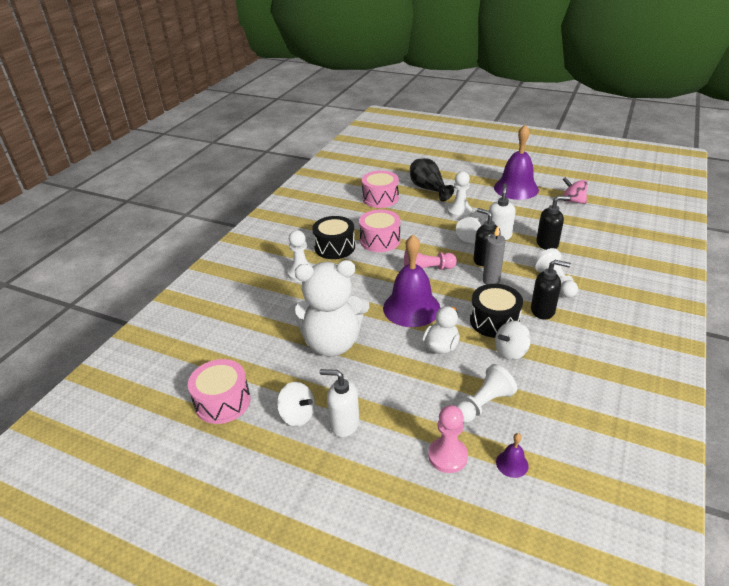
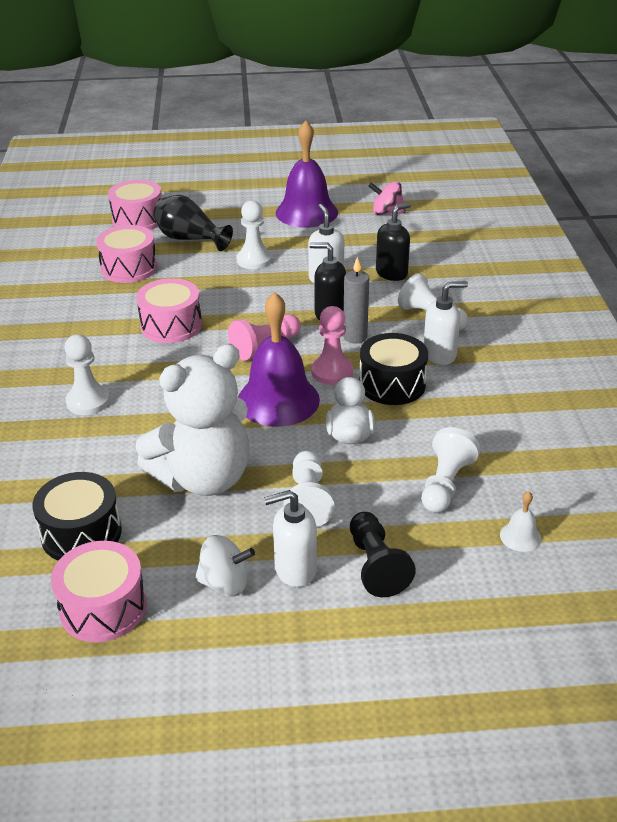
camera: 30 degrees left, 0 degrees up
black drum [312,216,355,259] -> black drum moved to [32,472,122,561]
pink pawn [428,405,468,473] -> pink pawn moved to [311,306,353,385]
white pawn [456,210,488,243] -> white pawn moved to [284,451,335,527]
white spinning top [495,321,531,360] -> none
purple bell [496,433,529,478] -> white bell [500,491,541,552]
black soap dispenser [531,260,571,320] -> white soap dispenser [424,281,468,365]
none -> pink drum [108,180,162,230]
none -> black pawn [350,512,416,597]

